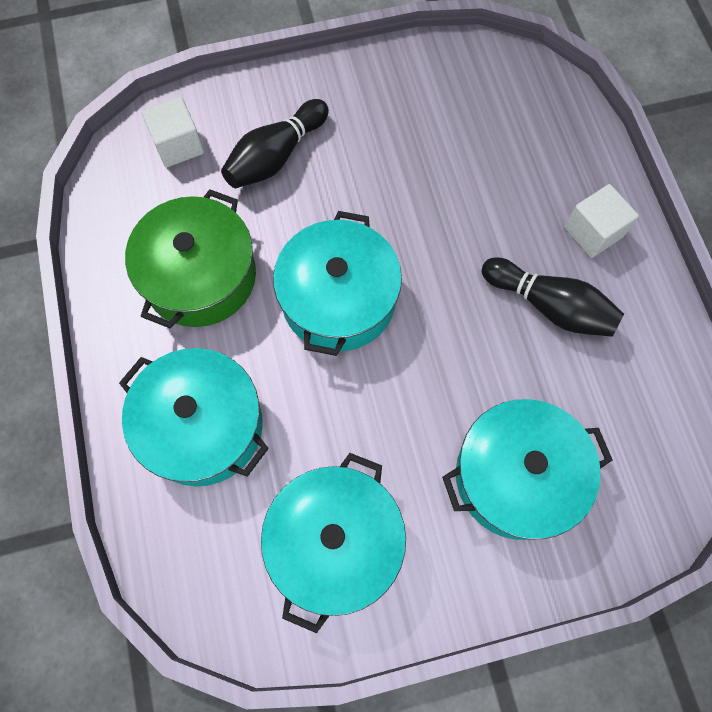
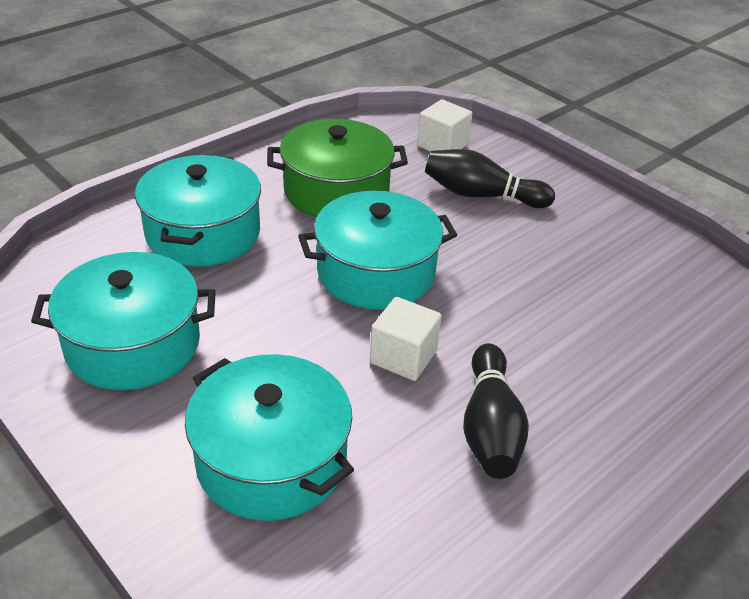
camera: 60 degrees right, 30 degrees down
white cube [564,184,639,258] -> white cube moved to [370,297,442,381]

